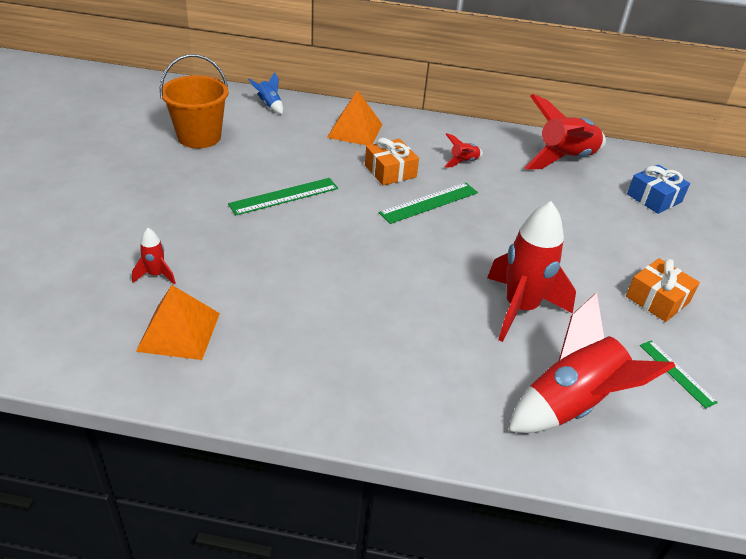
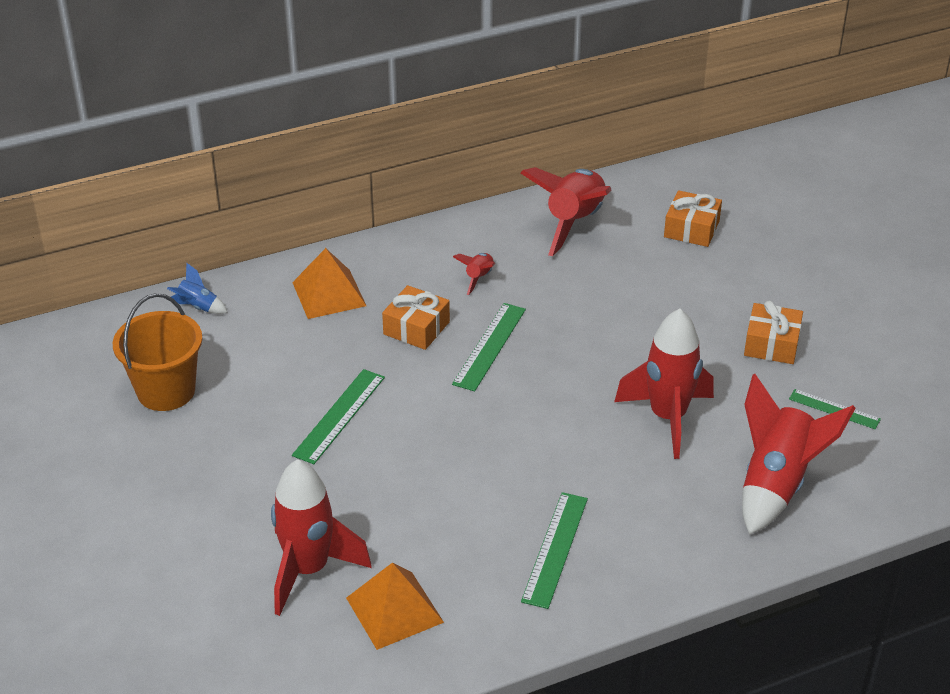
camera: 30 degrees left, 0 degrees up
red rocket [132,228,176,284] -> red rocket [271,459,372,616], size x2.20
blue gift [627,164,690,214] -> orange gift [664,190,722,247]
none -> green ruler [521,492,588,609]

